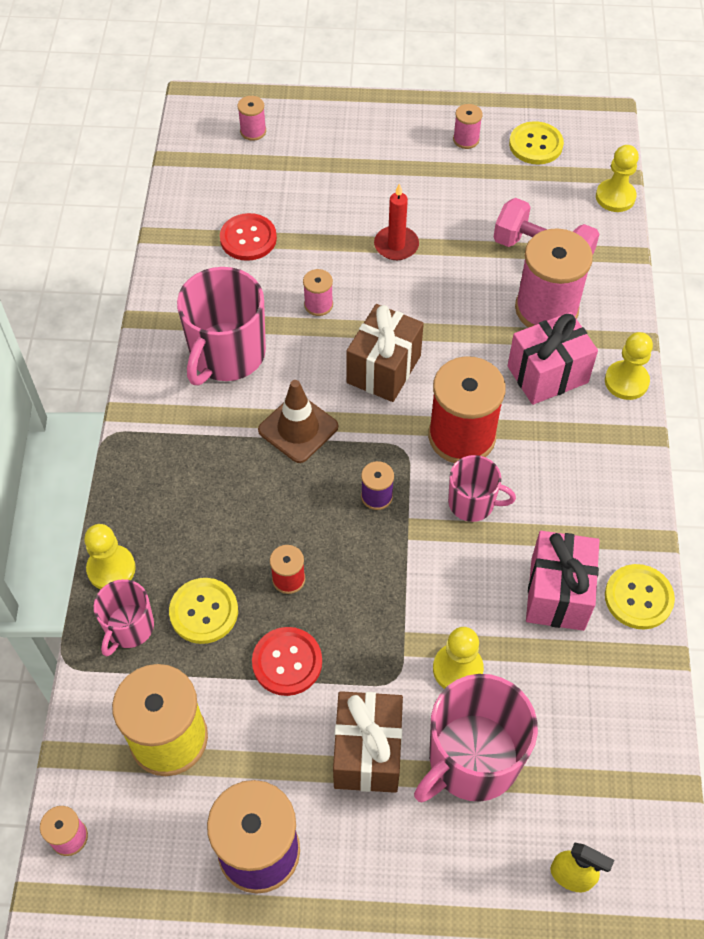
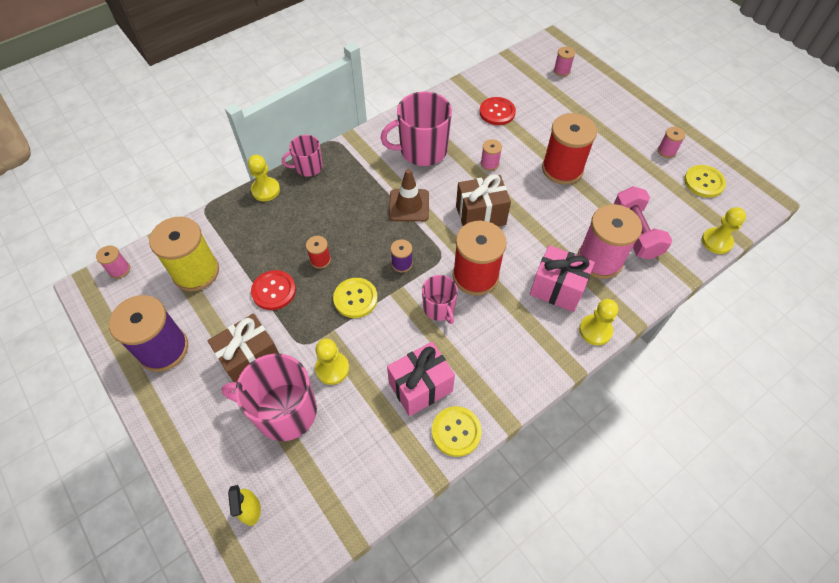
camera: 50 degrees right, 0 degrees up
pink mug [94,579,154,656] -> pink mug moved to [282,135,323,177]
yellow button [169,578,238,644] -> yellow button moved to [333,278,378,318]
red candle [374,183,419,260] -> red spool [542,113,597,185]

